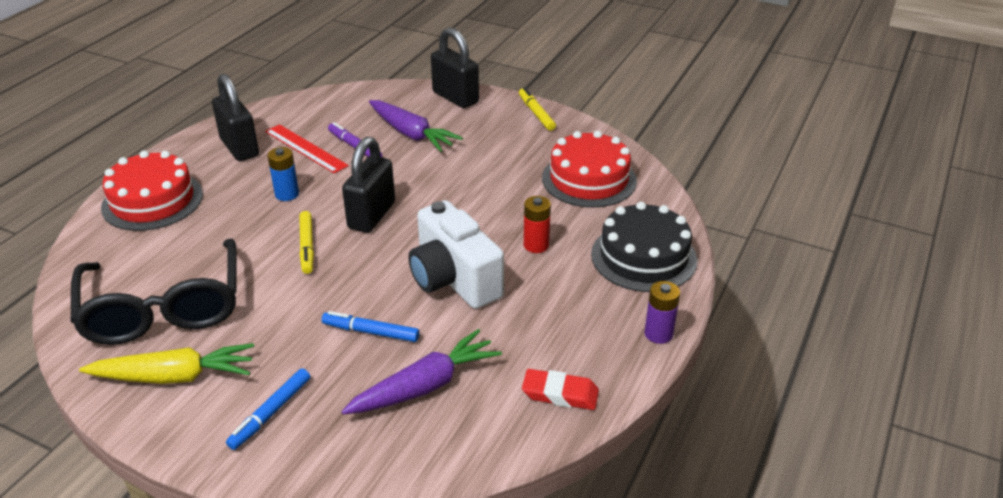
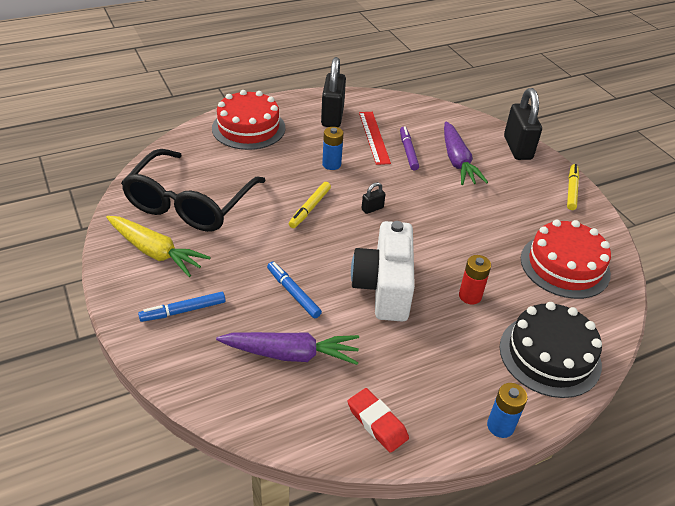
camera: 35 degrees right, 5 degrees up
black padlock [342,137,395,233] -> black padlock [362,182,386,214], size x0.44
purple battery [644,281,680,344] -> blue battery [487,383,528,438]

